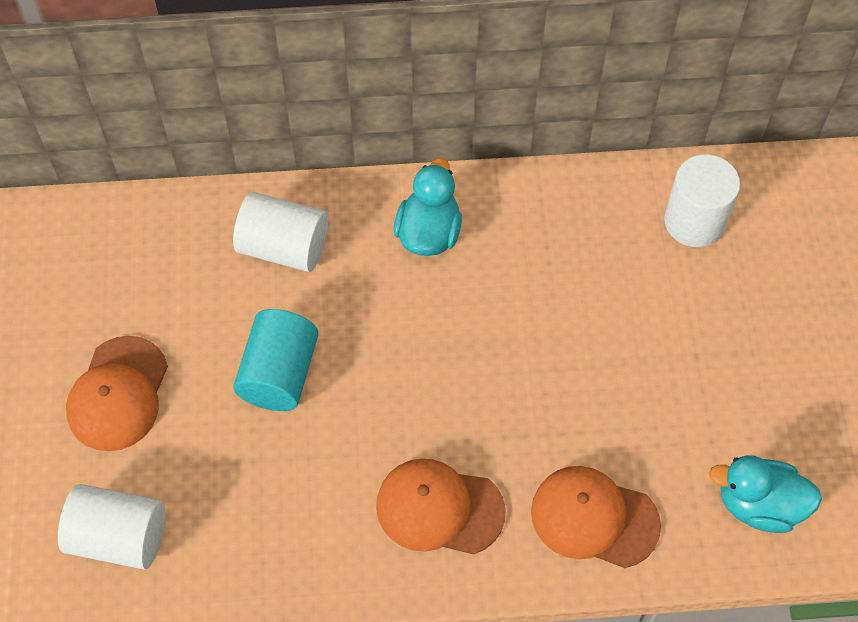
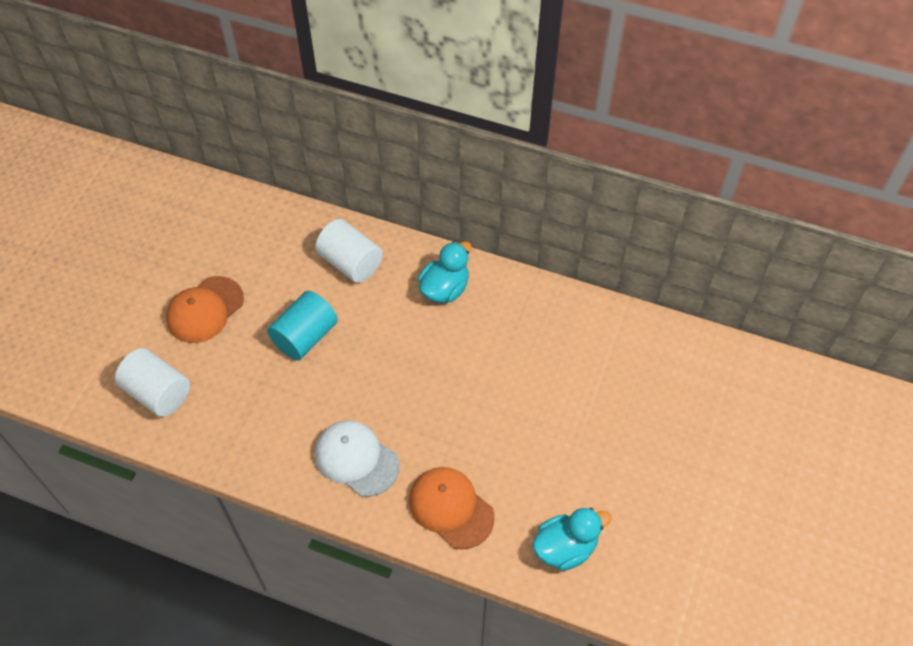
camera: 25 degrees right, 5 degrees down
orange cap [376,459,506,555] -> white cap [315,421,399,497]
white cylinder [664,154,740,247] -> none
turquoise duck [709,455,822,533] -> turquoise duck turned 120 degrees clockwise [532,508,611,571]

